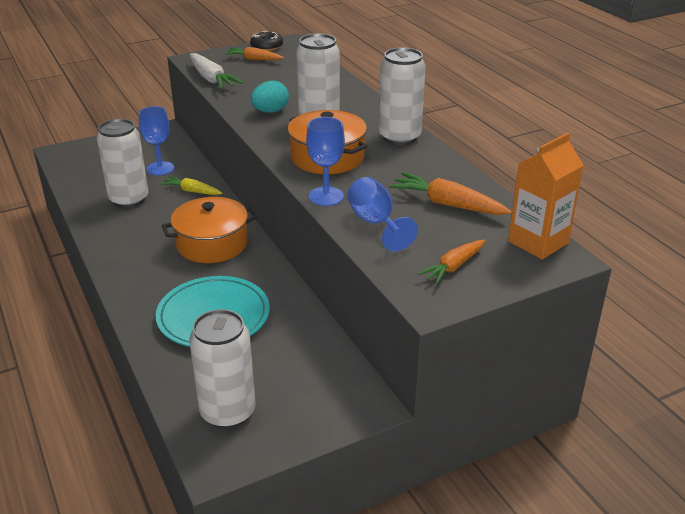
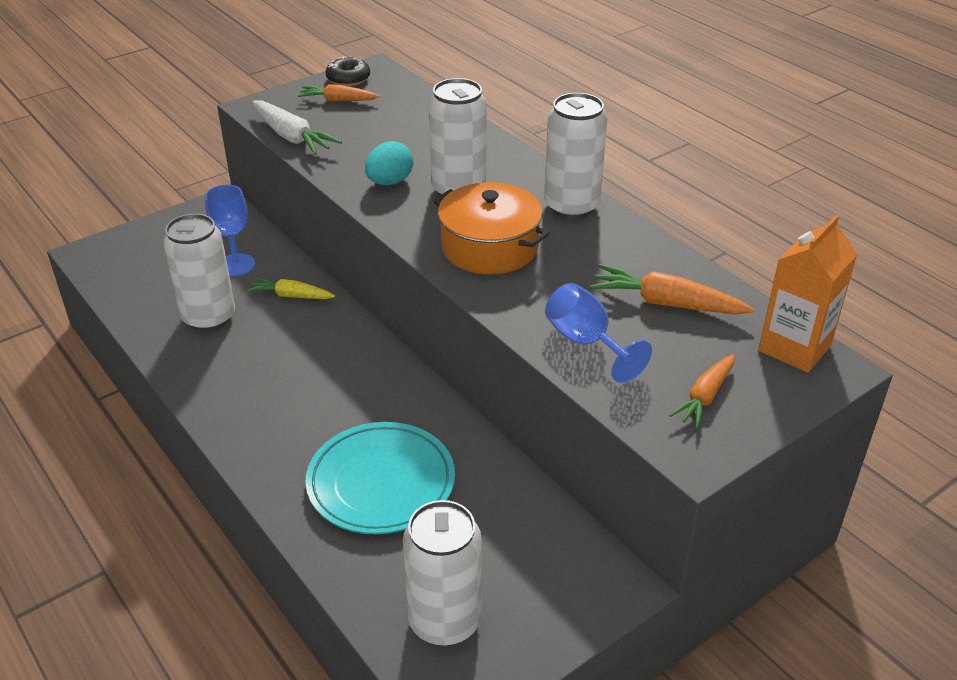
camera: 10 degrees left, 5 degrees up
orange pot [162,197,257,263] -> none
blue goblet [306,117,345,206] -> none

